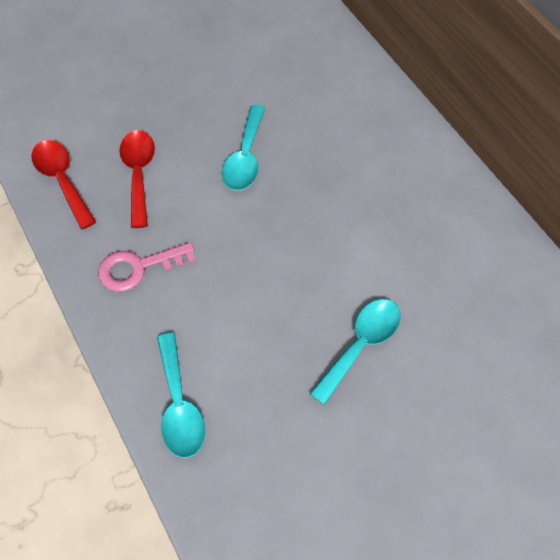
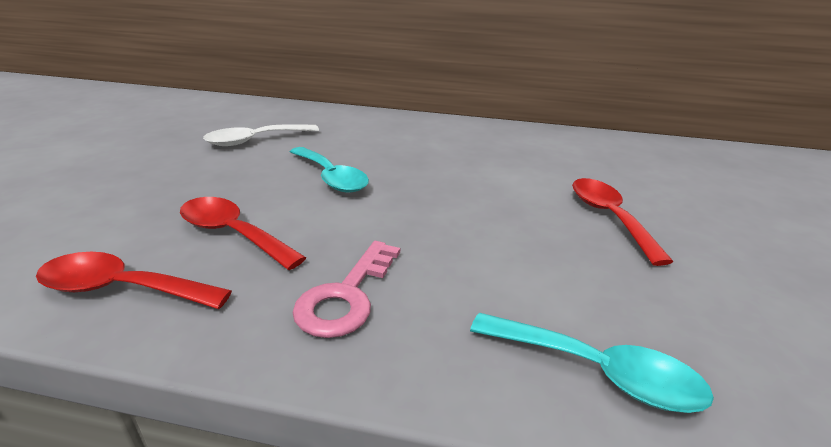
camera: 50 degrees left, 30 degrees down
turquoise spoon [310,299,401,405] -> red spoon [572,178,673,266]
none -> white spoon [203,125,319,146]

